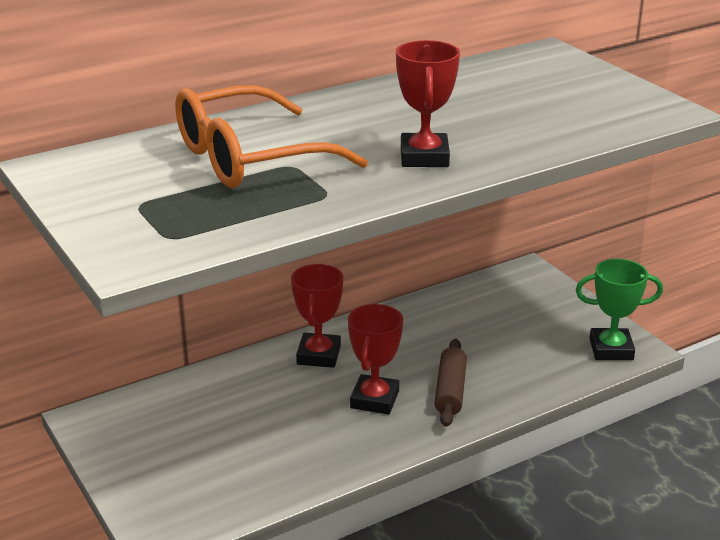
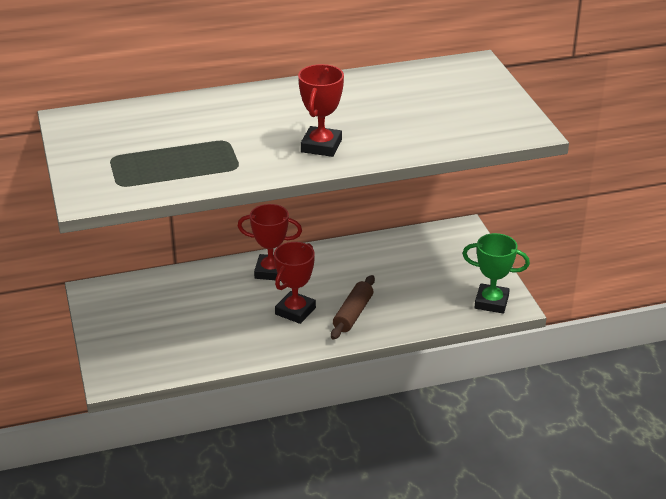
camera: 15 degrees right, 5 degrees up
orange glasses [175,85,368,188] -> none
red trophy [291,264,343,368] -> red trophy turned 75 degrees clockwise [238,204,302,281]

